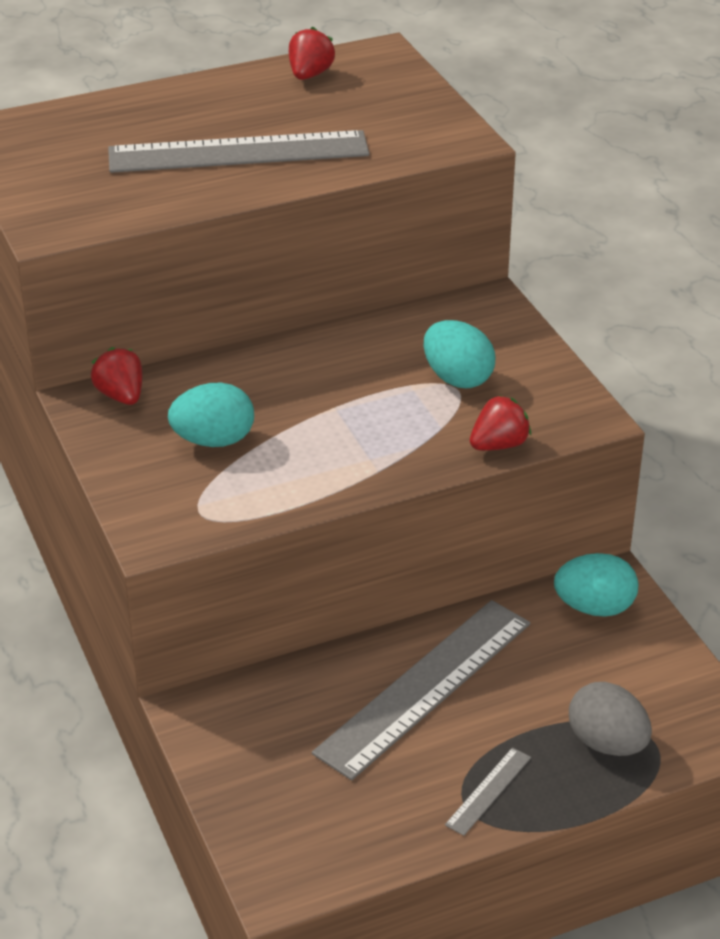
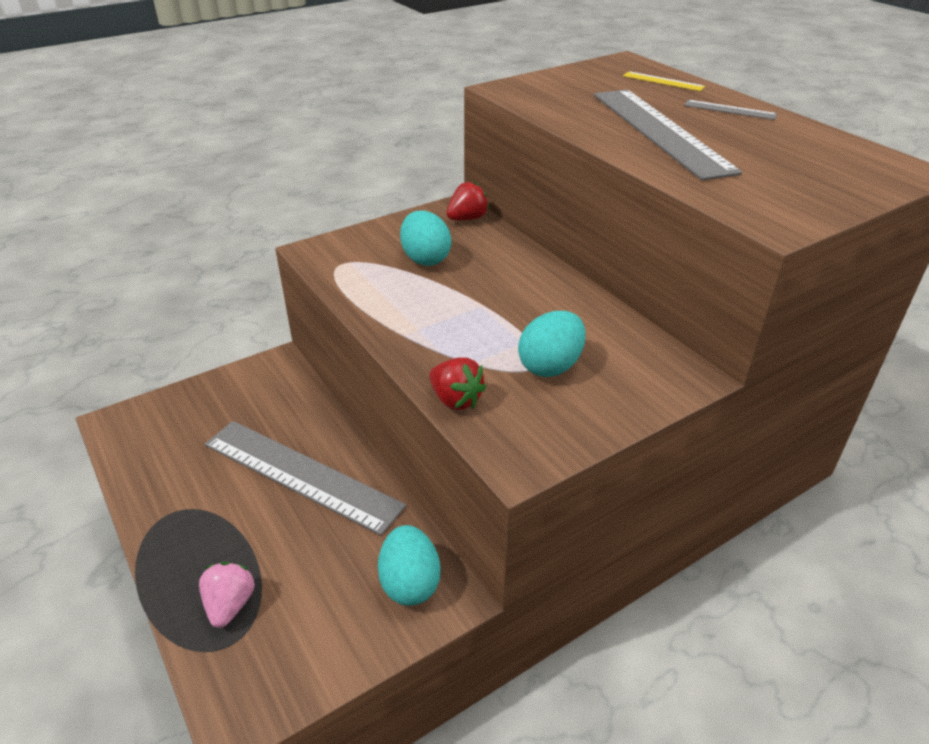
camera: 80 degrees right, 0 degrees up
red strawberry [289,27,335,80] -> none
grey ruler [445,747,531,836] -> grey ruler moved to [684,100,777,120]
grey egg [569,682,652,756] -> pink strawberry [199,562,255,628]
none -> yellow ruler [623,71,705,91]

